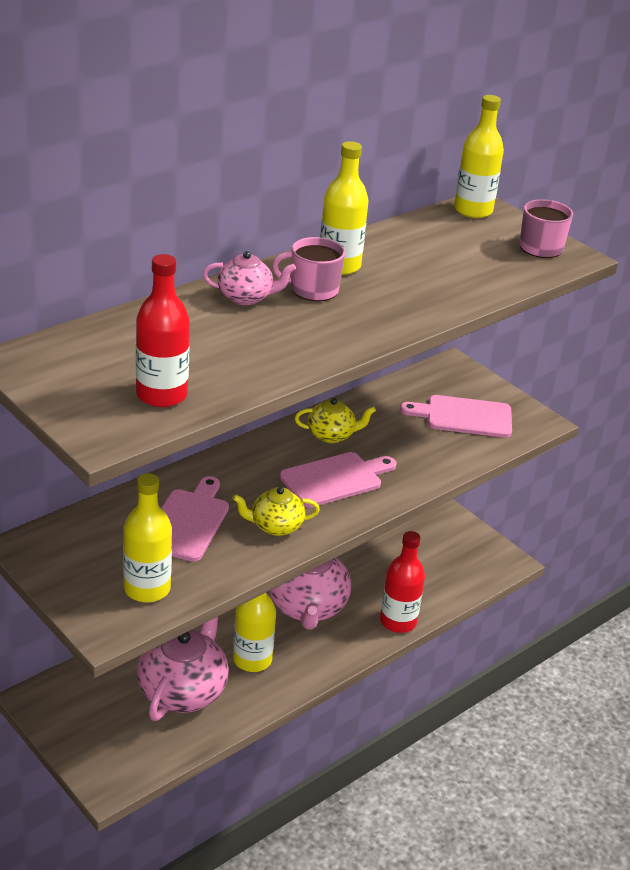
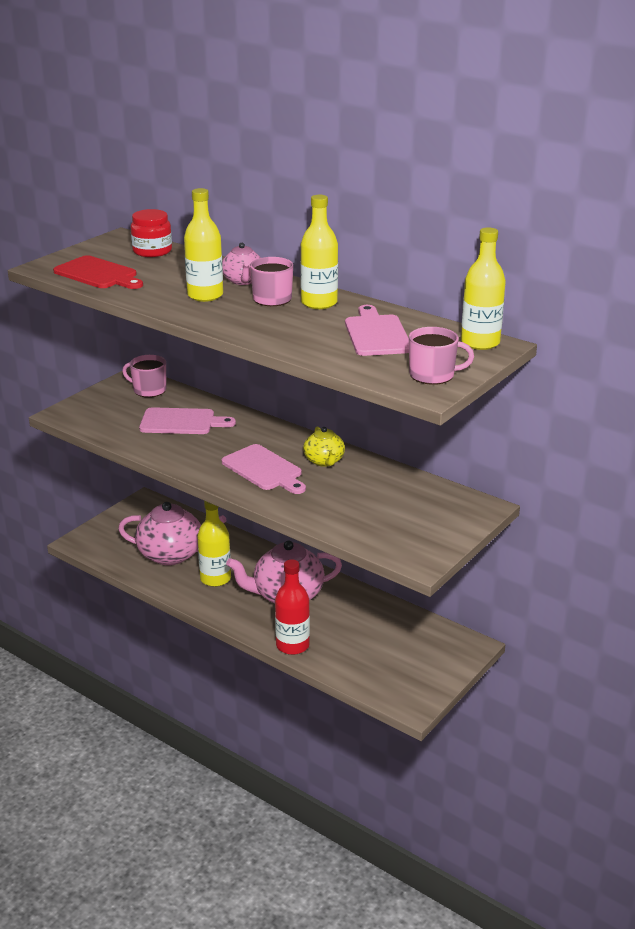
camera: 80 degrees right, 5 degrees down
yellow bottle [123,473,172,602] -> yellow bottle moved to [184,188,223,302]
red bottle [136,254,190,407] -> red cutting board [53,255,143,289]
yellow teapot [232,487,320,536] -> none
pink cutting board [400,395,512,438] -> pink cutting board moved to [345,305,409,356]
none -> pink mug [122,355,167,397]
none -> red jar [131,209,172,257]

